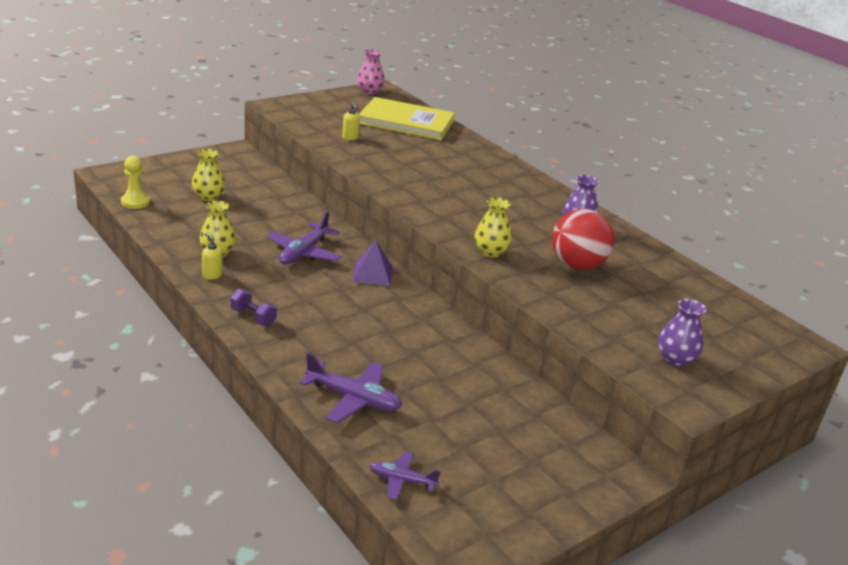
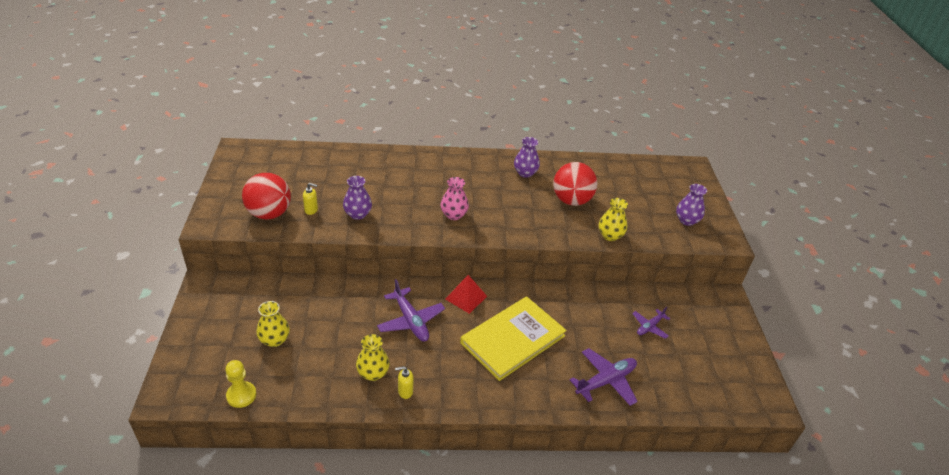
camera: 55 degrees left, 10 degrees up
purple dumbbell [230,289,277,326] -> none
purple pyramid [353,240,392,286] -> red pyramid [445,275,487,314]
pink vase [357,49,385,94] -> pink vase moved to [440,177,469,220]
yellow book [359,97,455,140] -> yellow book moved to [460,296,567,381]
purple plane [369,451,441,500] -> purple plane moved to [632,307,670,339]
yellow vase [474,197,512,258] -> yellow vase moved to [599,198,628,241]
none -> red ball [242,173,291,219]
none -> purple vase [343,176,372,220]

